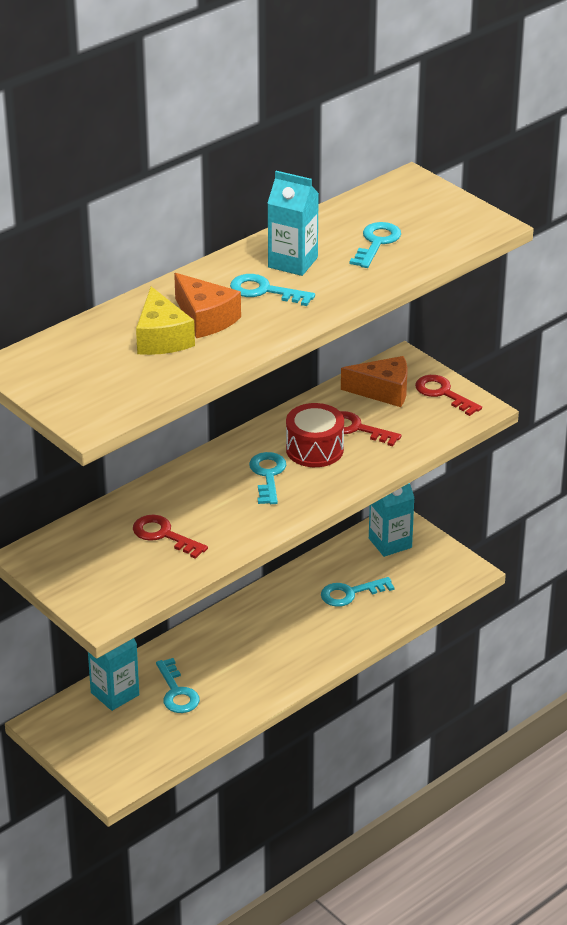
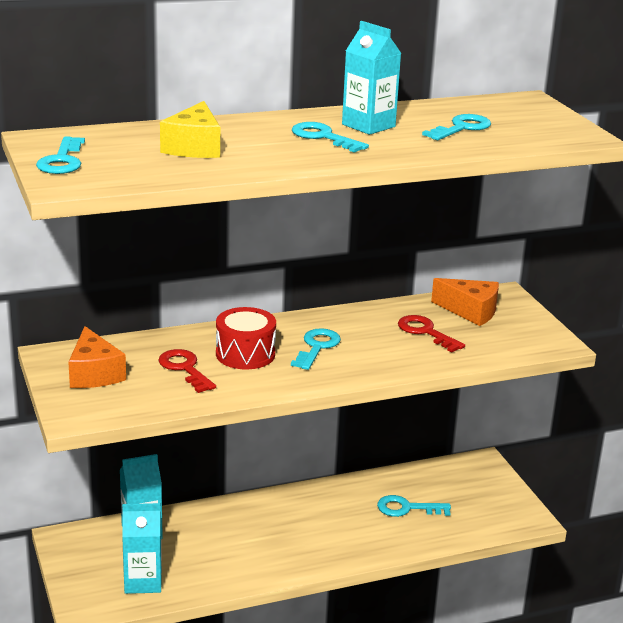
camera: 20 degrees right, 10 degrees down
turquoise key [156,658,200,713] -> turquoise key moved to [36,137,85,174]
orange cheese [174,273,241,338] -> orange cheese moved to [68,326,126,388]
red drum [286,403,344,467] -> red drum moved to [216,307,276,369]
turquoise carton [369,483,414,557] -> turquoise carton moved to [122,503,162,594]
red key [415,375,482,416] -> none

